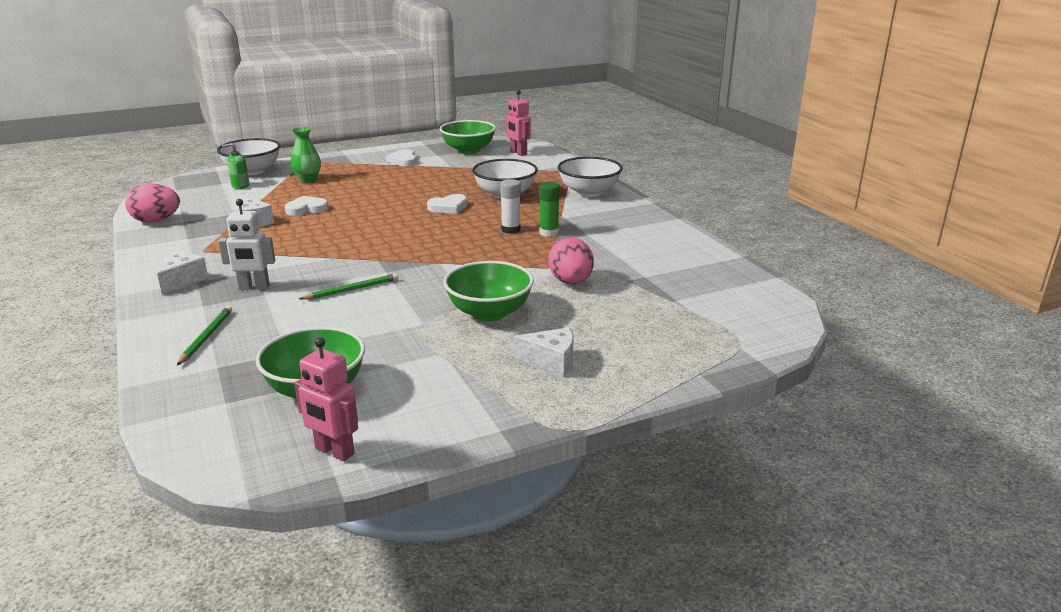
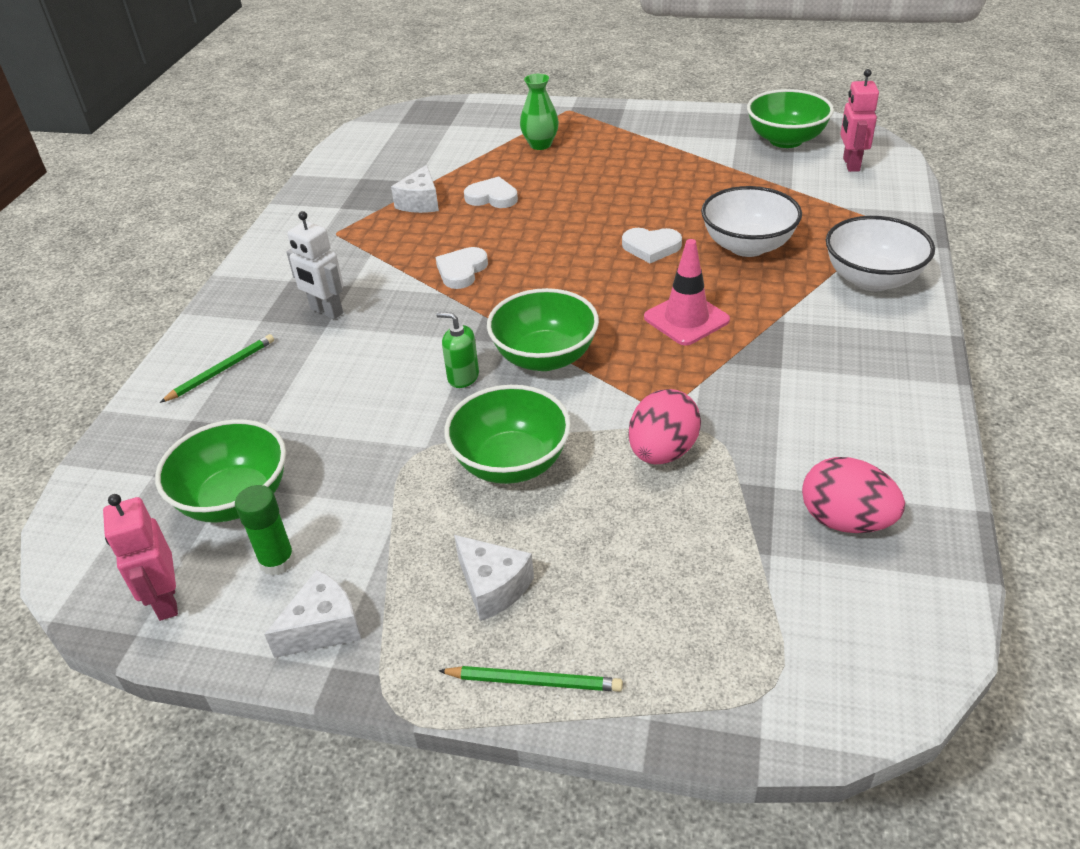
camera: 40 degrees right, 15 degrees up
pink egg [125,183,180,222] -> pink egg moved to [802,457,905,533]
white cheese [157,252,208,295] -> white cheese moved to [264,570,361,658]
white bowl [217,138,280,175] -> none
green soap dispenser [222,143,249,189] -> green soap dispenser moved to [436,312,479,388]
green pencil [299,273,399,300] -> green pencil moved to [438,666,623,692]
white heart [386,149,417,166] -> white heart moved to [436,247,488,289]
white glue stick [500,179,521,234] -> pink traffic cone [644,239,730,346]
green glue stick [539,182,560,237] -> green glue stick moved to [235,485,296,576]
none -> green bowl [487,288,599,371]

